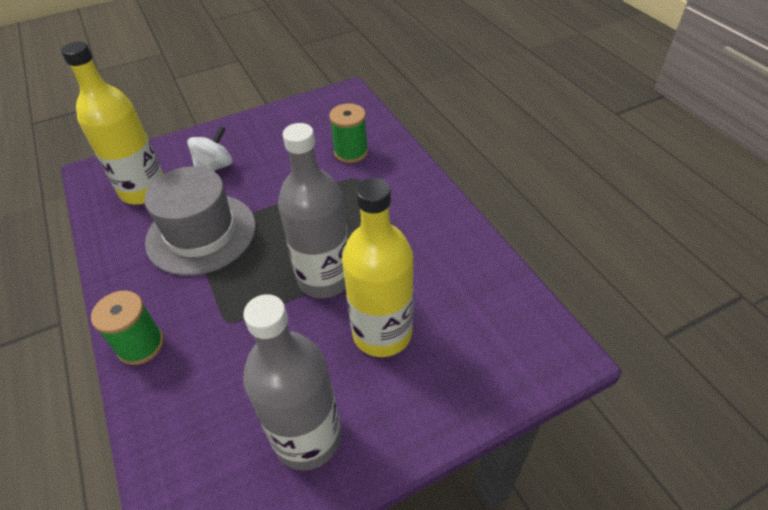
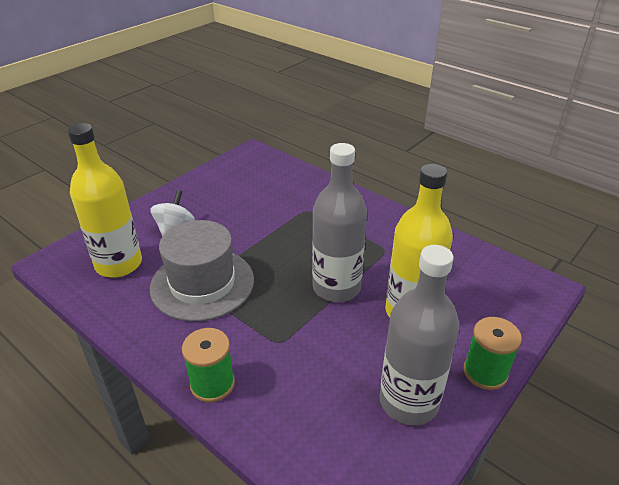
camera: 25 degrees left, 10 degrees down
green spool [329,103,368,163] -> green spool moved to [464,317,522,390]

